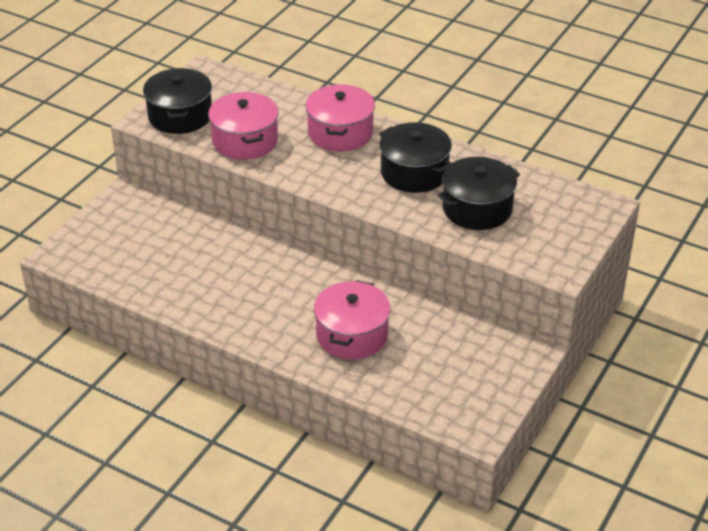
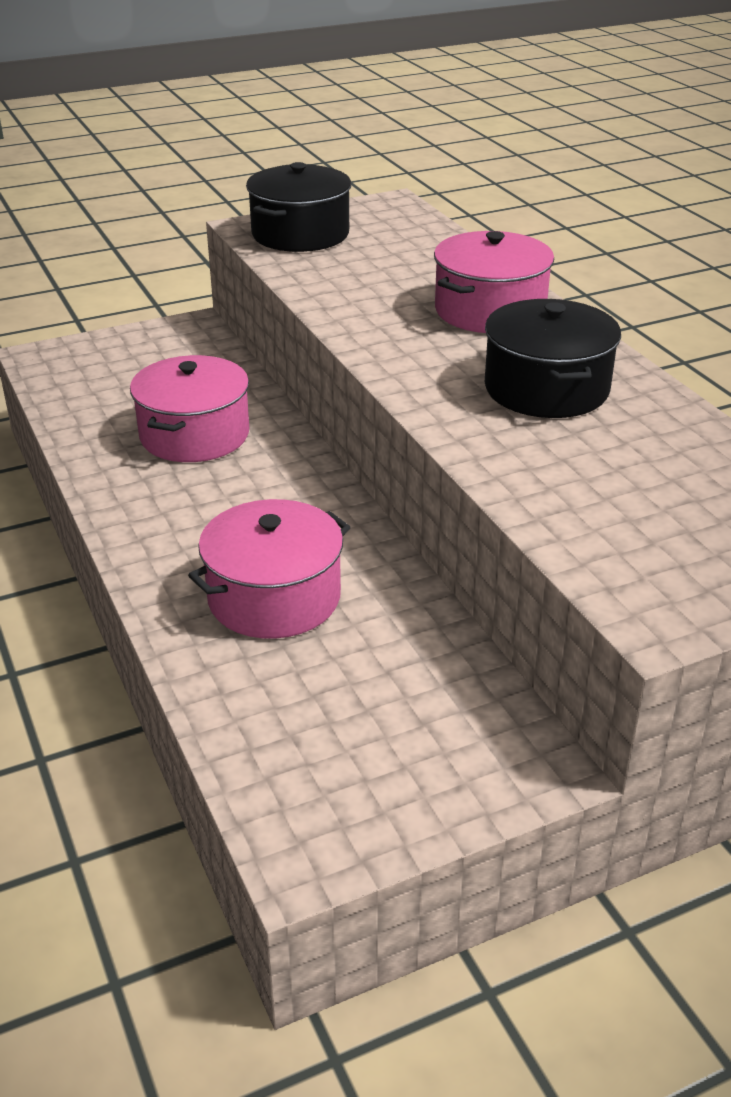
camera: 35 degrees right, 5 degrees down
pink pot [208,92,278,160] -> pink pot moved to [130,355,249,462]
black pot [438,157,520,230] -> none

